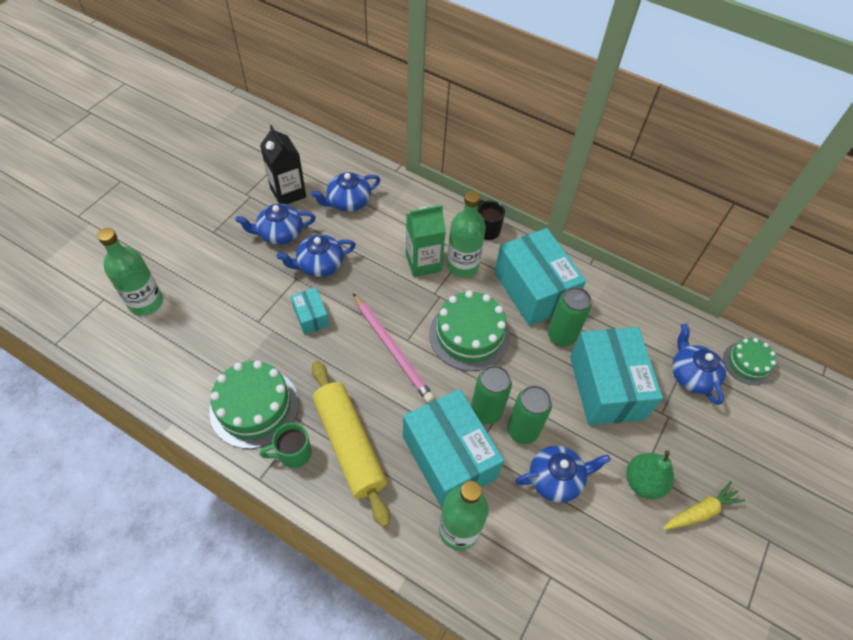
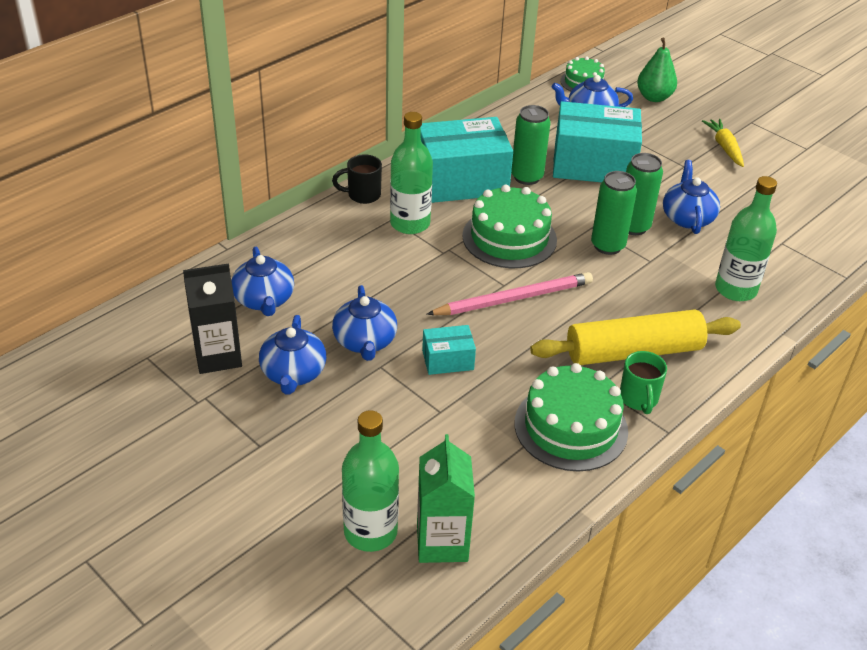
camera: 75 degrees left, 15 degrees down
turquoise box [403,389,504,508] -> none
green carton [406,205,446,277] -> green carton moved to [417,434,475,563]
green pear [626,450,674,499] -> green pear moved to [637,37,677,102]

